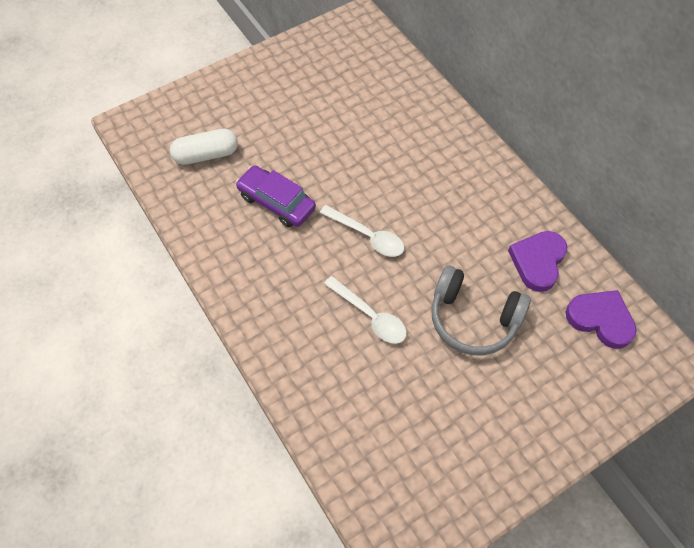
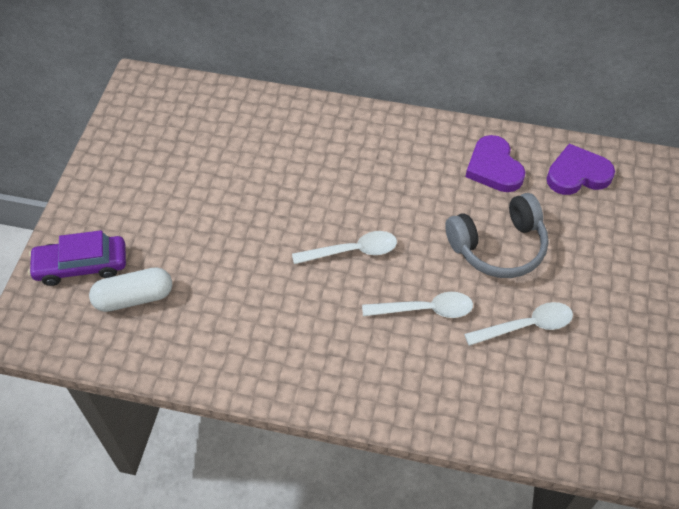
camera: 45 degrees left, 5 degrees down
white capsule [170,129,238,165] -> white capsule turned 45 degrees clockwise [89,267,172,312]
purple car [236,165,316,227] -> purple car moved to [28,230,126,286]
none -> white spoon [464,302,573,346]

